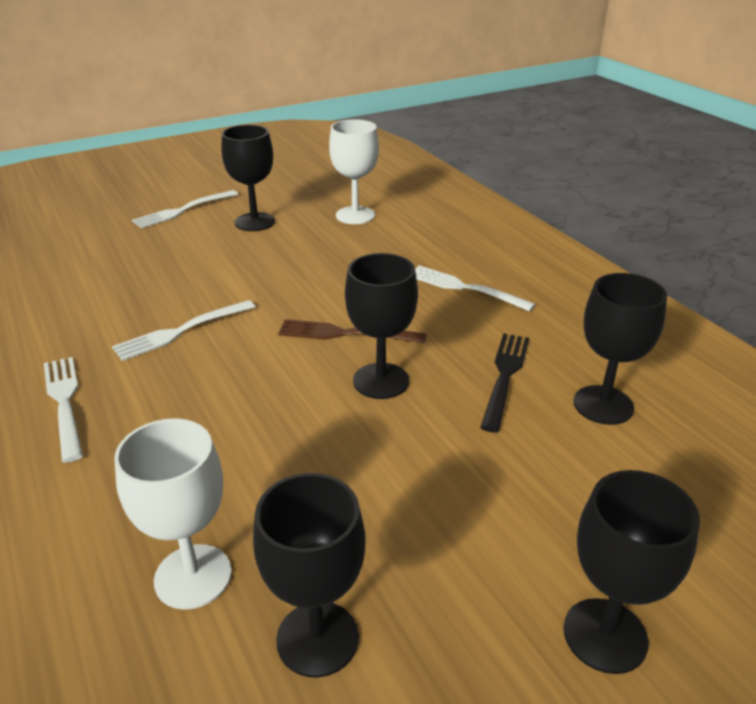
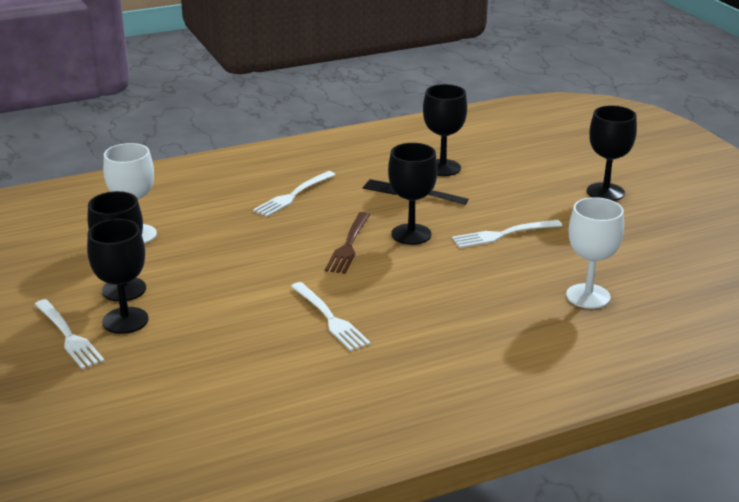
camera: 85 degrees left, 5 degrees down
white fork [44,357,83,463] -> white fork moved to [452,220,562,248]
black goblet [253,473,366,677] -> black goblet moved to [87,219,149,334]

